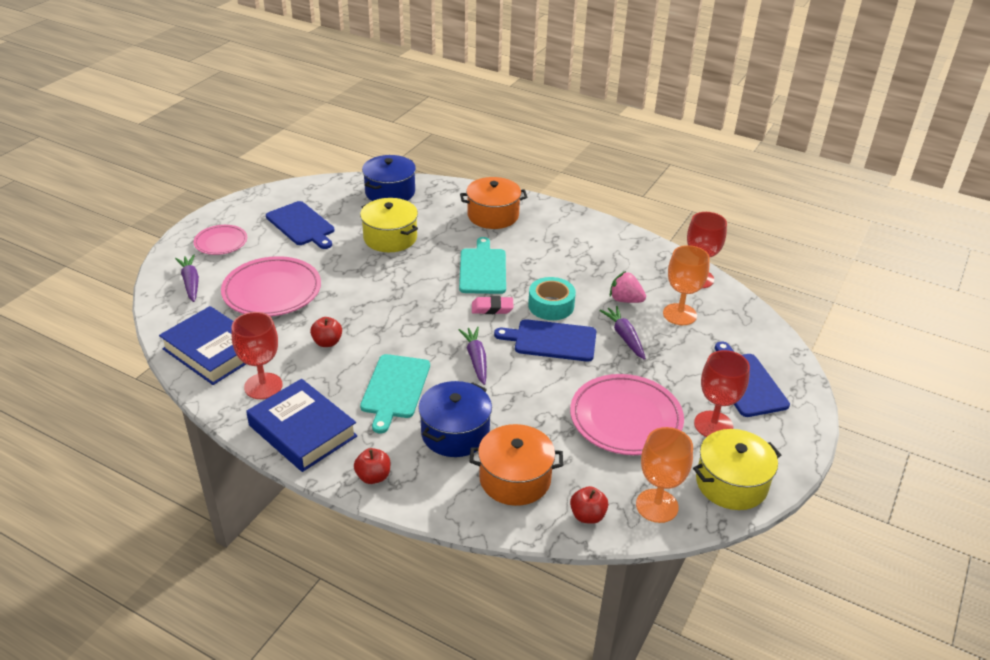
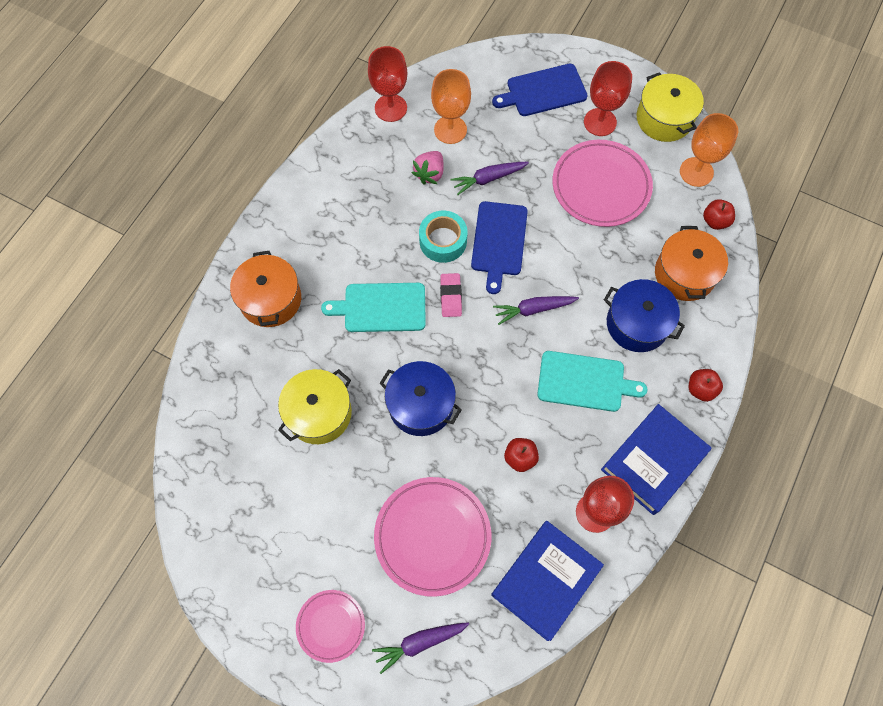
camera: 90 degrees left, 30 degrees up
blue cutting board [266,201,335,249] -> none
blue pot [362,155,416,201] -> blue pot moved to [379,361,462,436]

